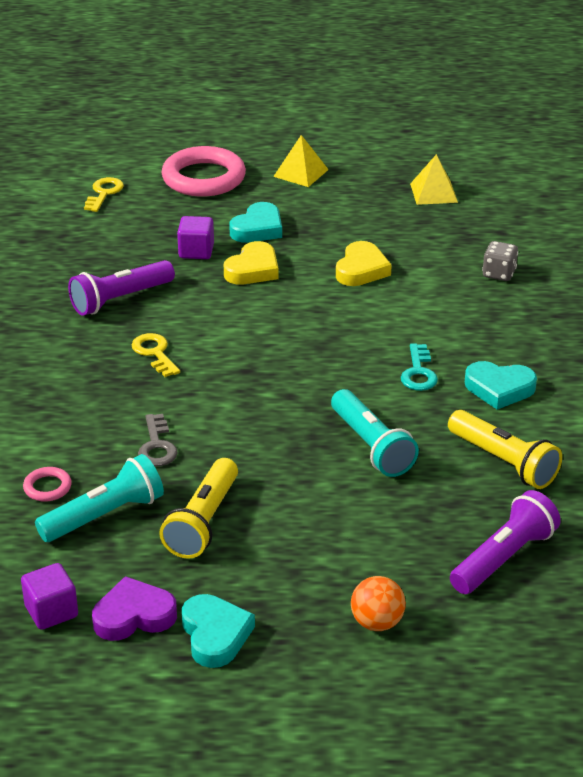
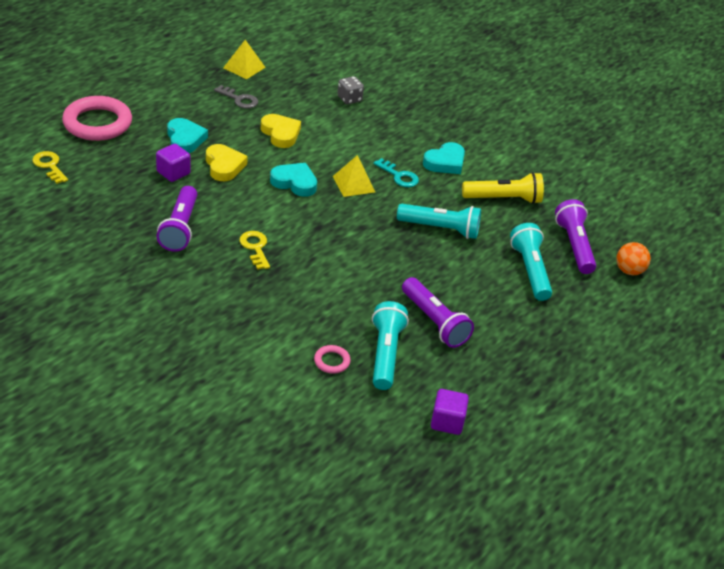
camera: 55 degrees left, 5 degrees up
purple heart [92,576,177,641] -> none
yellow key [132,333,180,377] -> yellow key turned 60 degrees clockwise [239,231,270,270]
grey key [138,414,178,466] -> grey key moved to [214,85,258,109]
yellow flashlight [159,458,238,559] -> purple flashlight [402,277,474,348]
turquoise heart [182,594,255,668] -> turquoise heart moved to [270,163,317,197]
yellow pyramid [273,135,329,187] -> yellow pyramid moved to [333,155,375,197]
orange ball [351,576,406,631] -> orange ball moved to [616,242,651,275]
none -> turquoise flashlight [510,223,552,301]

